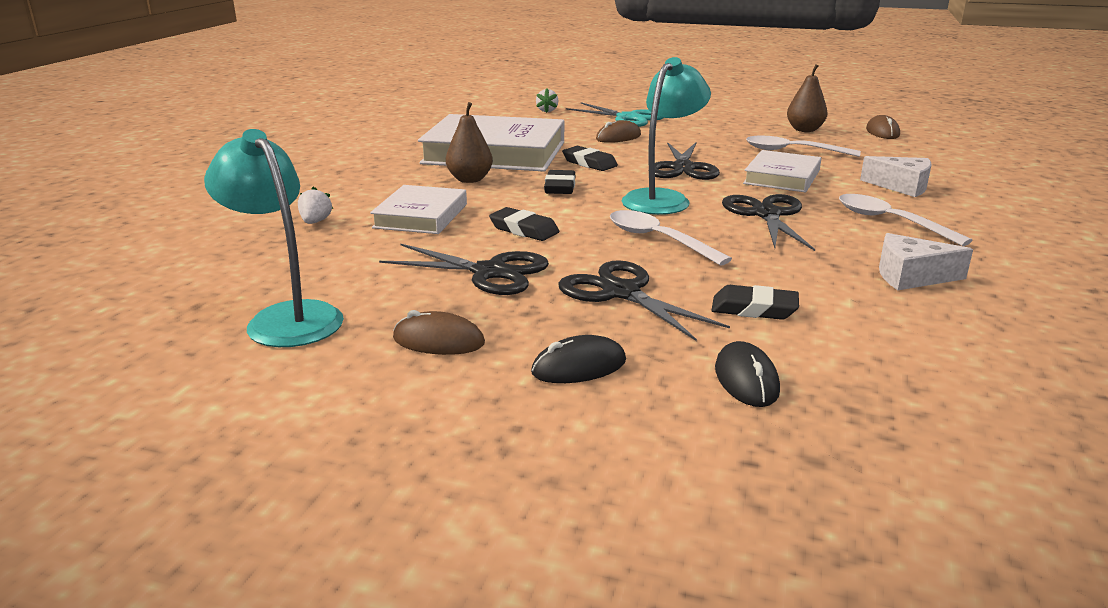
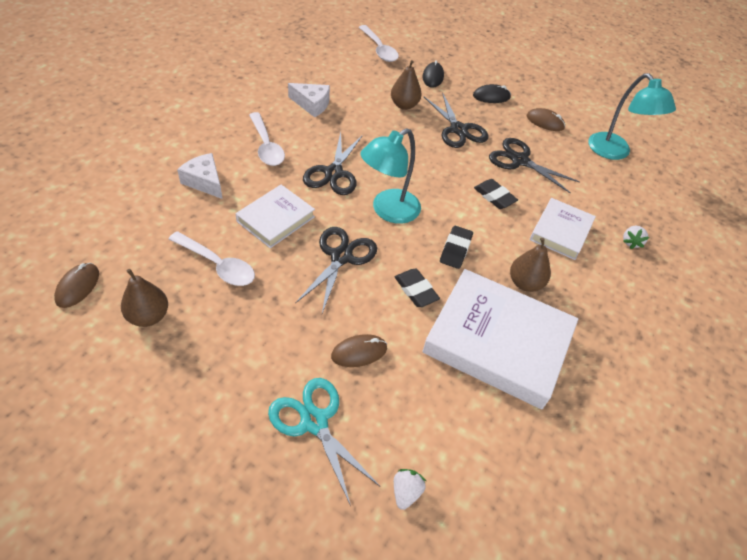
camera: 170 degrees left, 25 degrees up
white spoon [610,210,732,266] -> white spoon moved to [359,25,399,62]
black eraser [711,285,799,320] -> brown pear [391,60,422,110]

